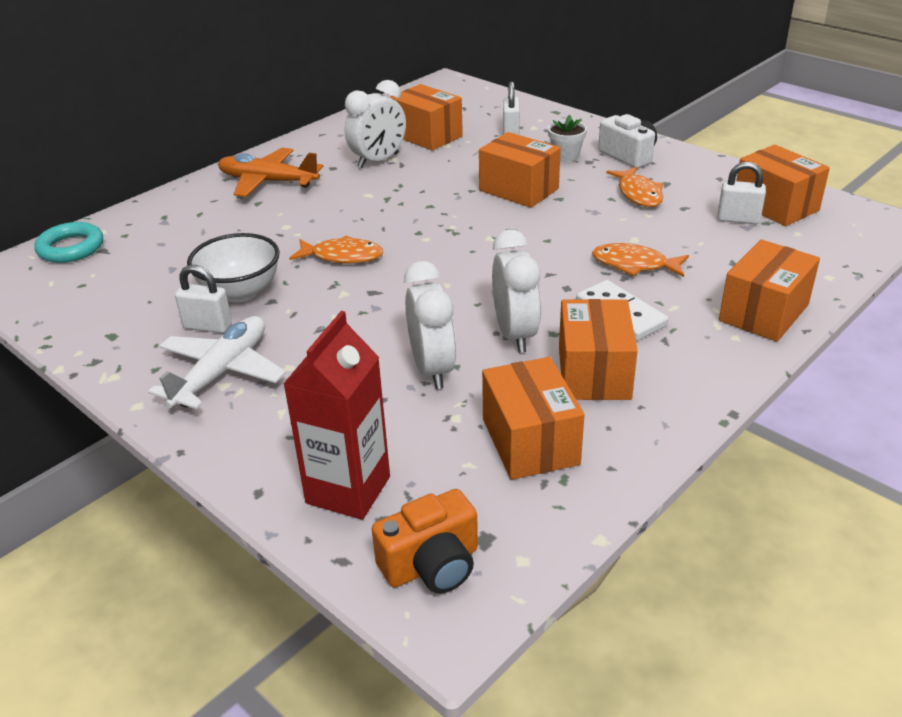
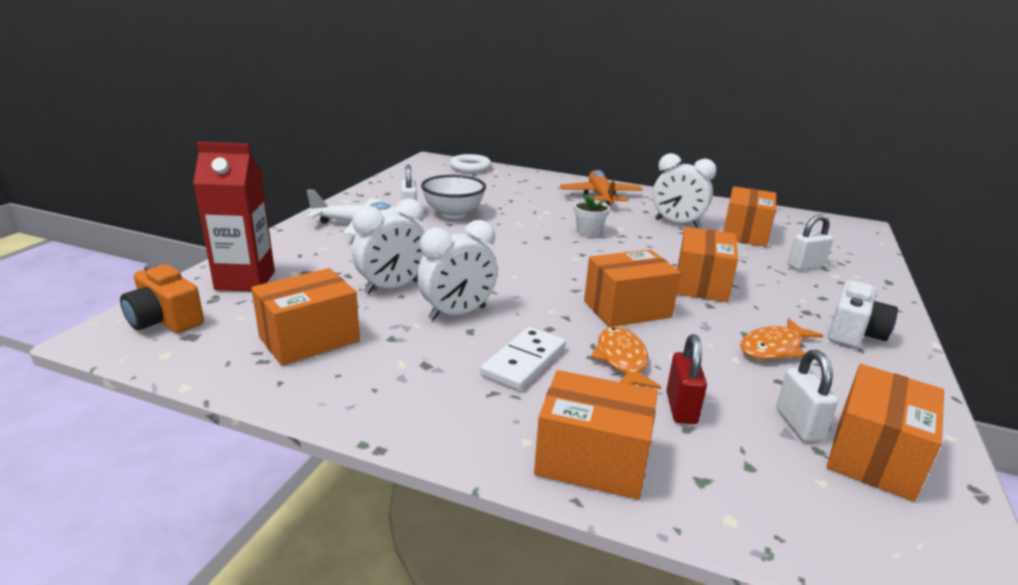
camera: 65 degrees right, 10 degrees down
turquoise ring [35,222,103,263] -> white ring [450,154,492,173]
orange fish [289,235,383,264] -> none
white flower pot [548,115,587,162] -> white flower pot moved to [574,194,610,237]
orange box [559,299,638,400] -> orange box moved to [584,250,681,327]
none -> red padlock [666,334,707,424]

